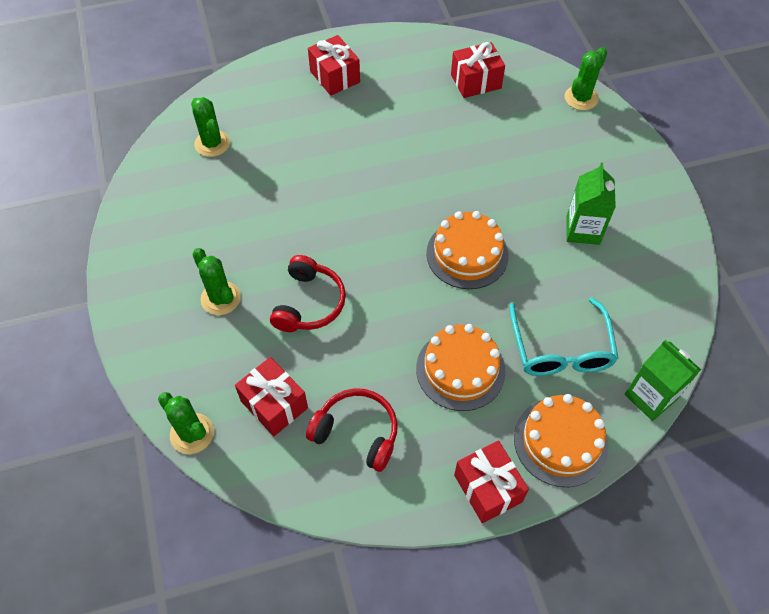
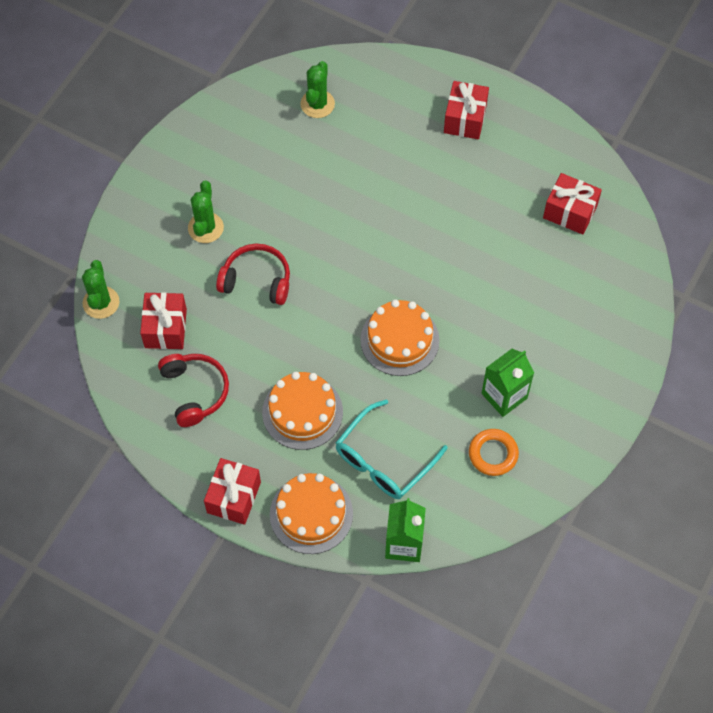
camera: 45 degrees right, 5 degrees up
red headphones [270,255,346,332] -> red headphones turned 135 degrees counterclockwise [216,244,290,305]
green cactus [564,47,607,110] -> none
none -> orange ring [469,429,519,476]

